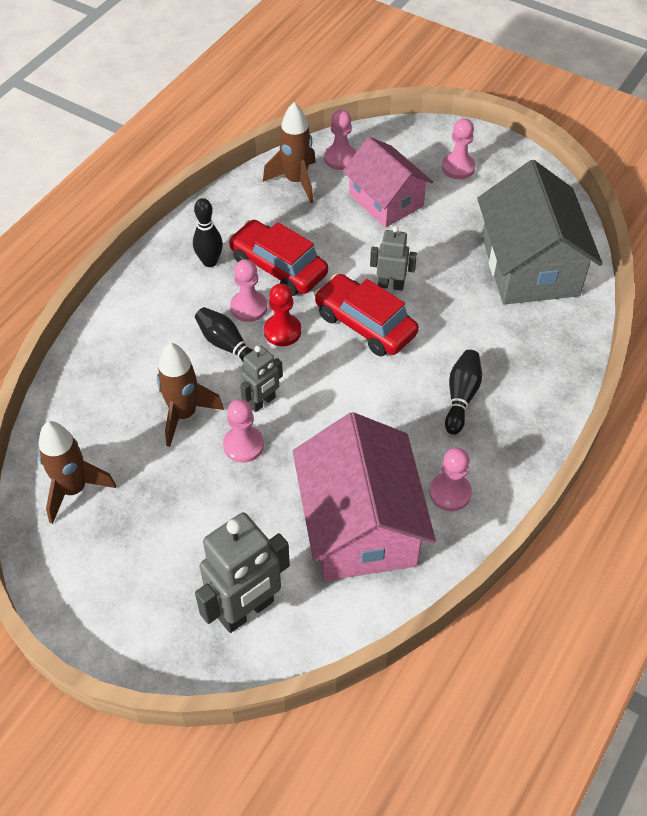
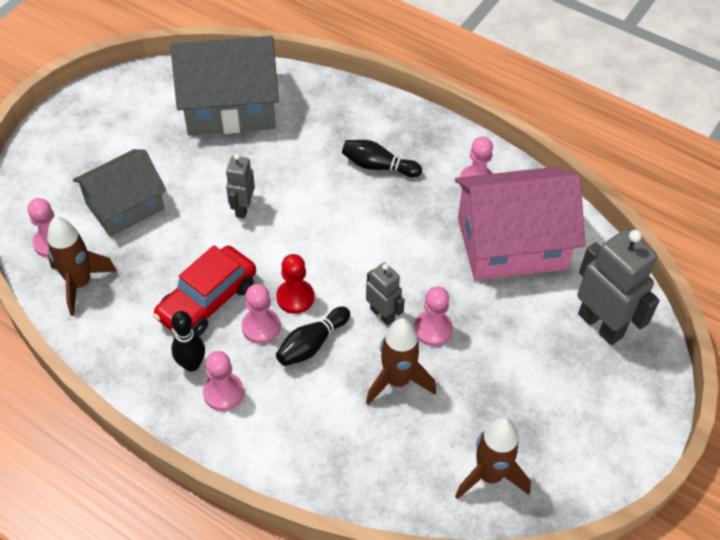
camera: 90 degrees left, 0 degrees up
red car [314,274,419,356] -> none
pink house [343,137,433,228] -> grey house [73,149,166,237]
pink pawn [442,118,475,179] -> pink pawn moved to [203,351,244,411]

